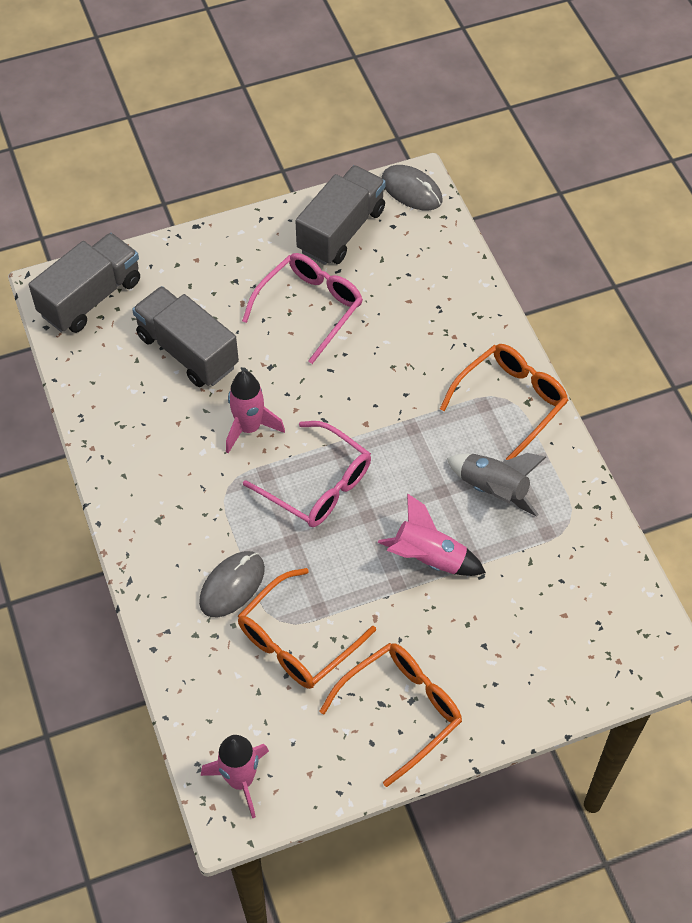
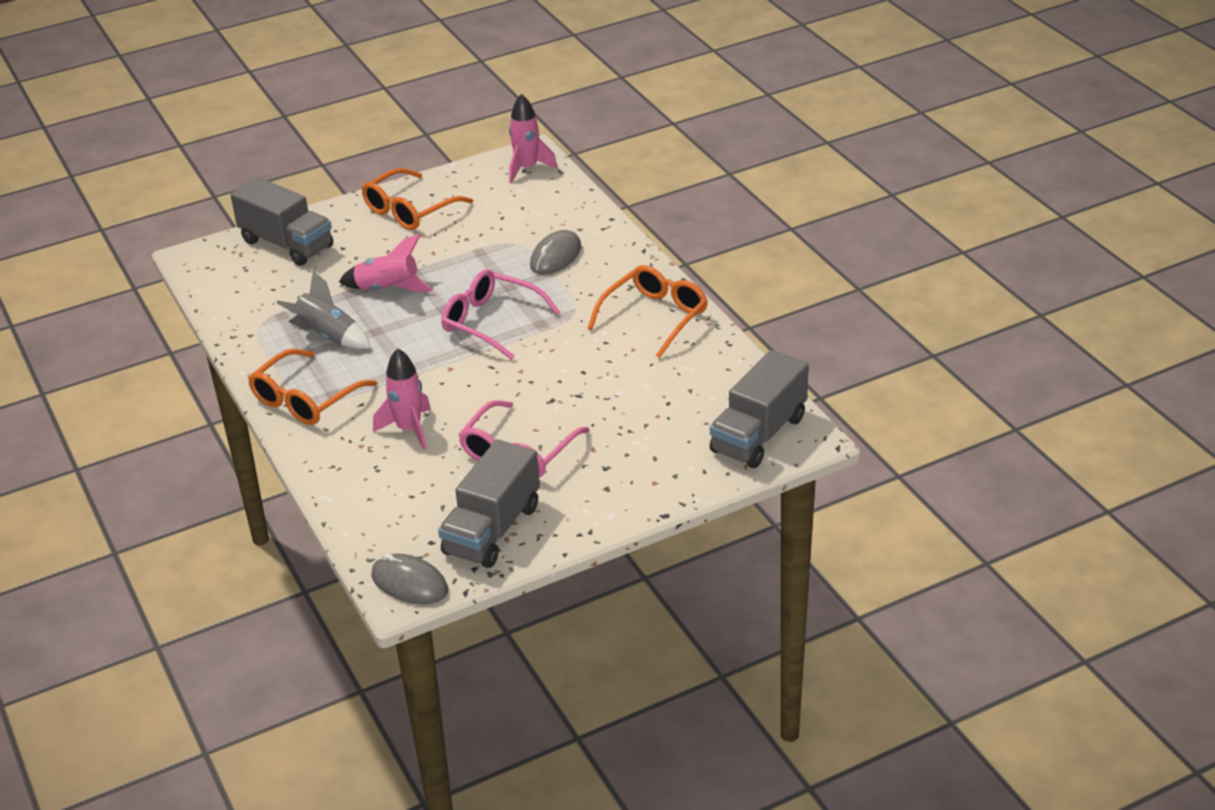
camera: 175 degrees right, 20 degrees down
grey truck [132,286,239,387] -> grey truck moved to [231,177,333,266]
pink rocket [226,371,285,453] -> pink rocket moved to [373,348,431,450]
orange glasses [238,568,376,689] -> orange glasses moved to [587,265,708,358]

